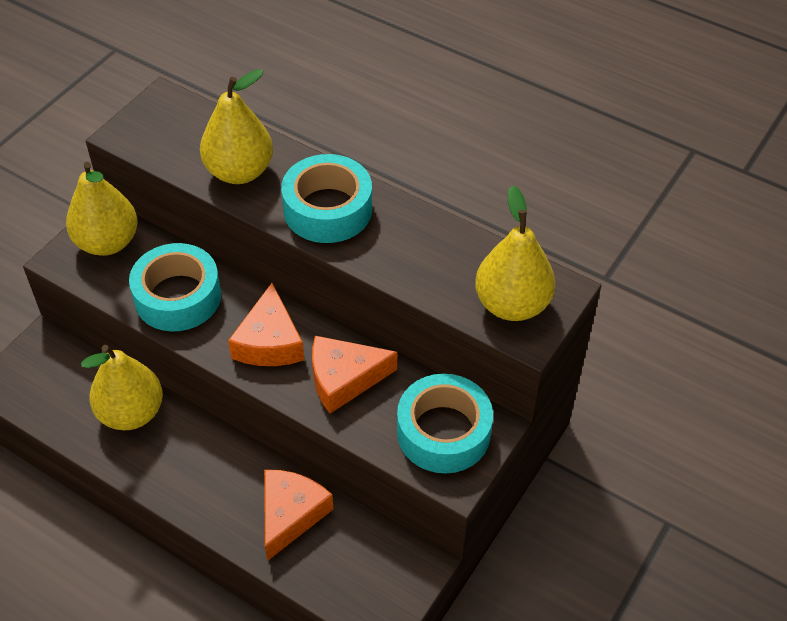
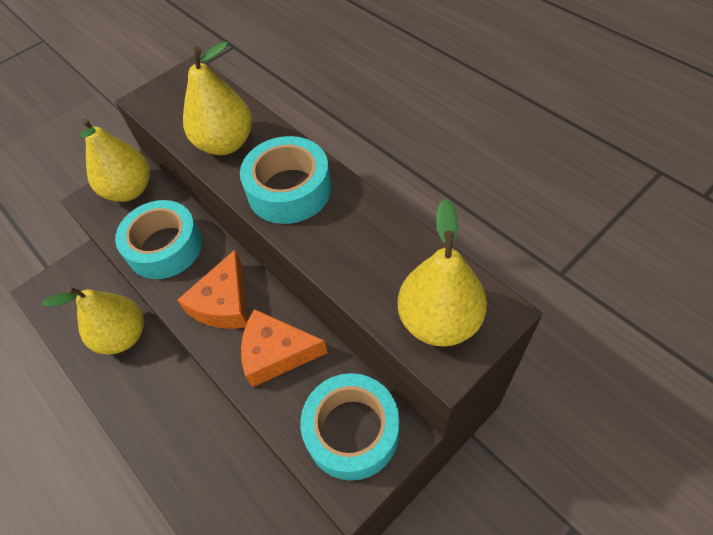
camera: 20 degrees right, 5 degrees up
orange cheese [264,470,334,561] -> none

